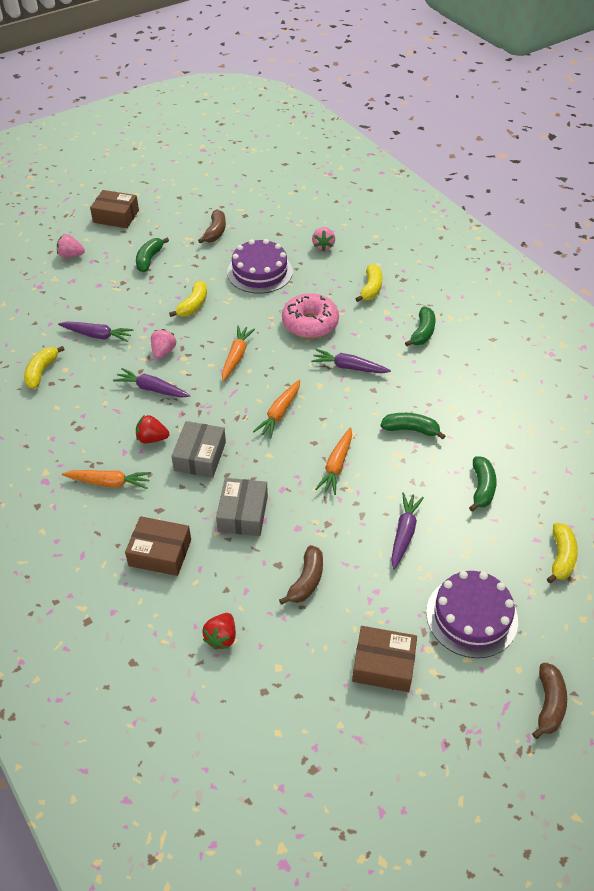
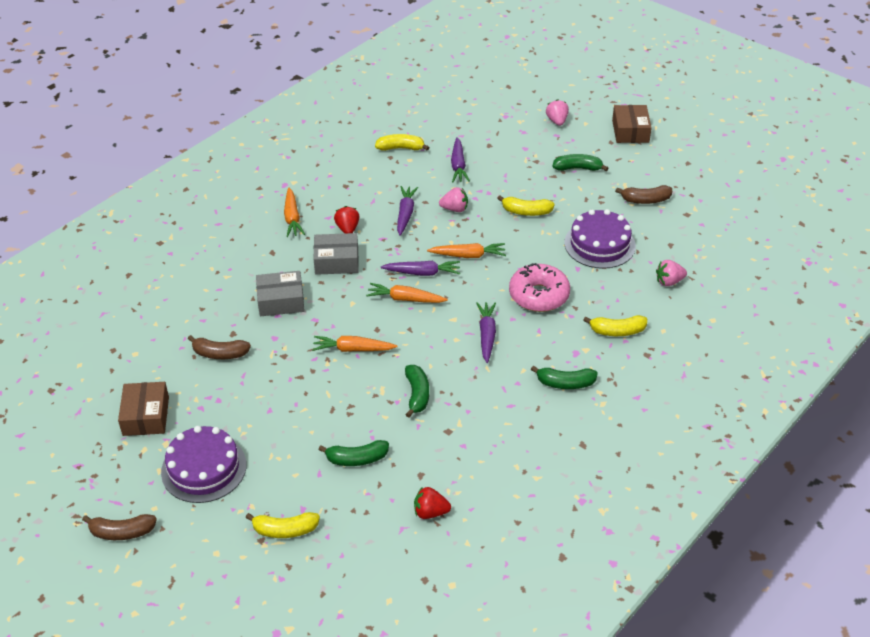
camera: 75 degrees right, 5 degrees down
brown box [125,516,191,576] -> none
red strawberry [202,613,236,650] -> red strawberry moved to [414,487,451,519]
purple carrot [391,492,424,570] -> purple carrot moved to [381,261,460,276]

